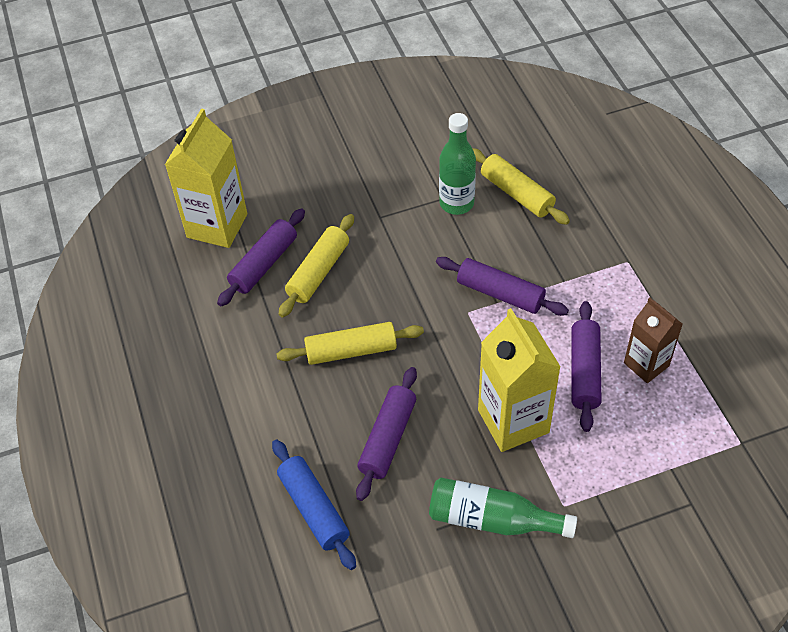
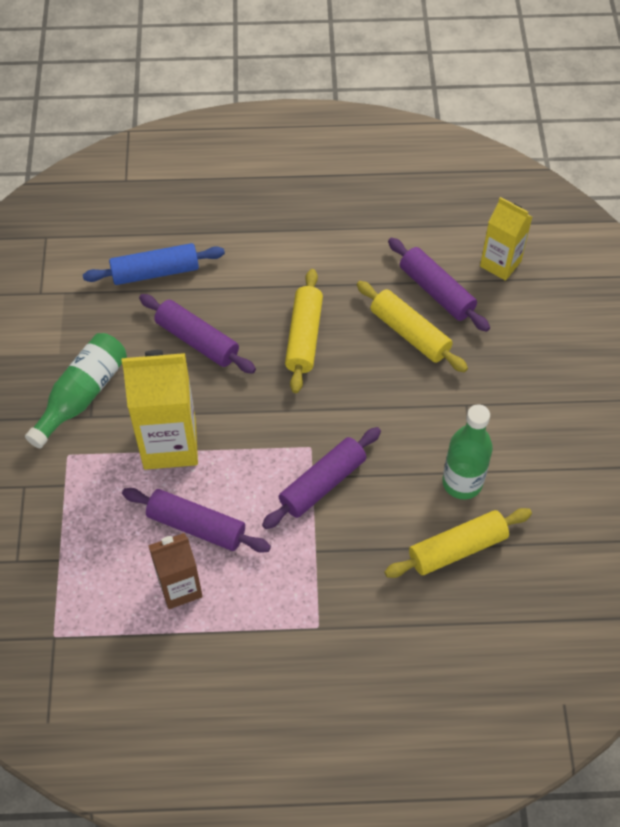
camera: 105 degrees right, 5 degrees up
yellow carton [165,108,247,248] -> yellow carton [480,197,532,281], size x0.62

